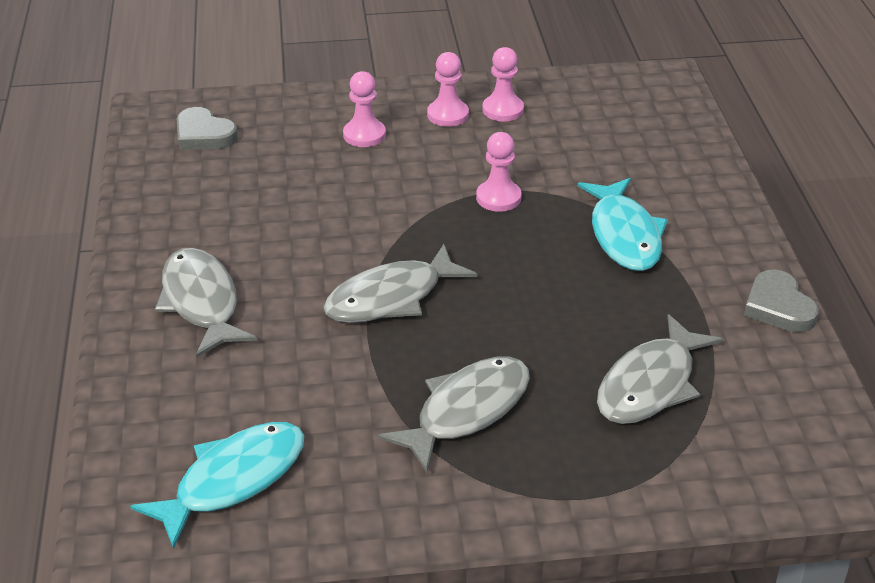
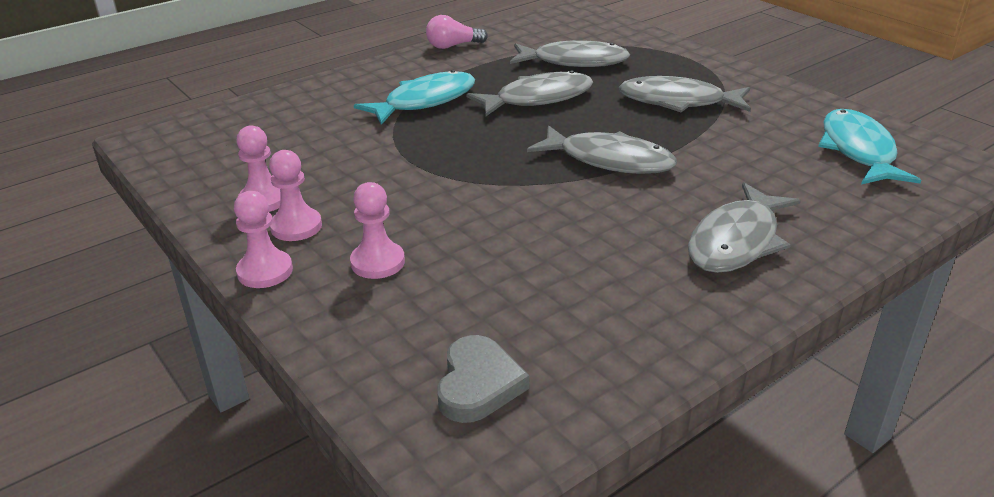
camera: 120 degrees left, 5 degrees down
turquoise fish [130,422,304,549] -> turquoise fish turned 75 degrees clockwise [818,109,921,185]
pink pawn [476,132,522,212] -> pink pawn moved to [234,191,293,288]
grey heart [744,270,819,332] -> pink light bulb [426,15,488,49]
none -> grey fish [466,70,593,116]

